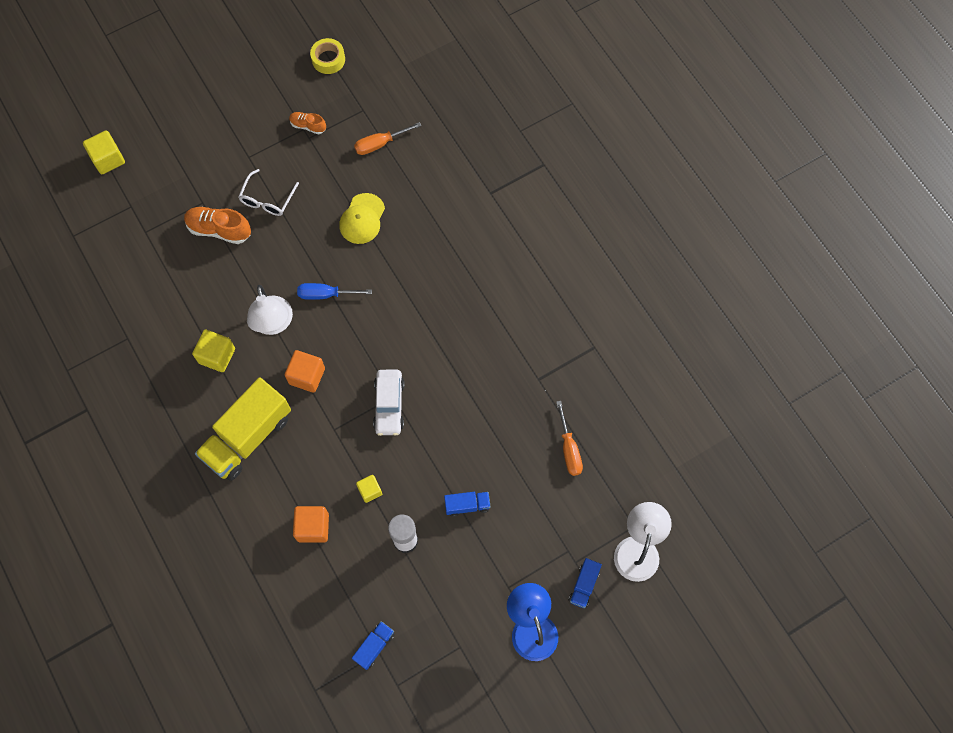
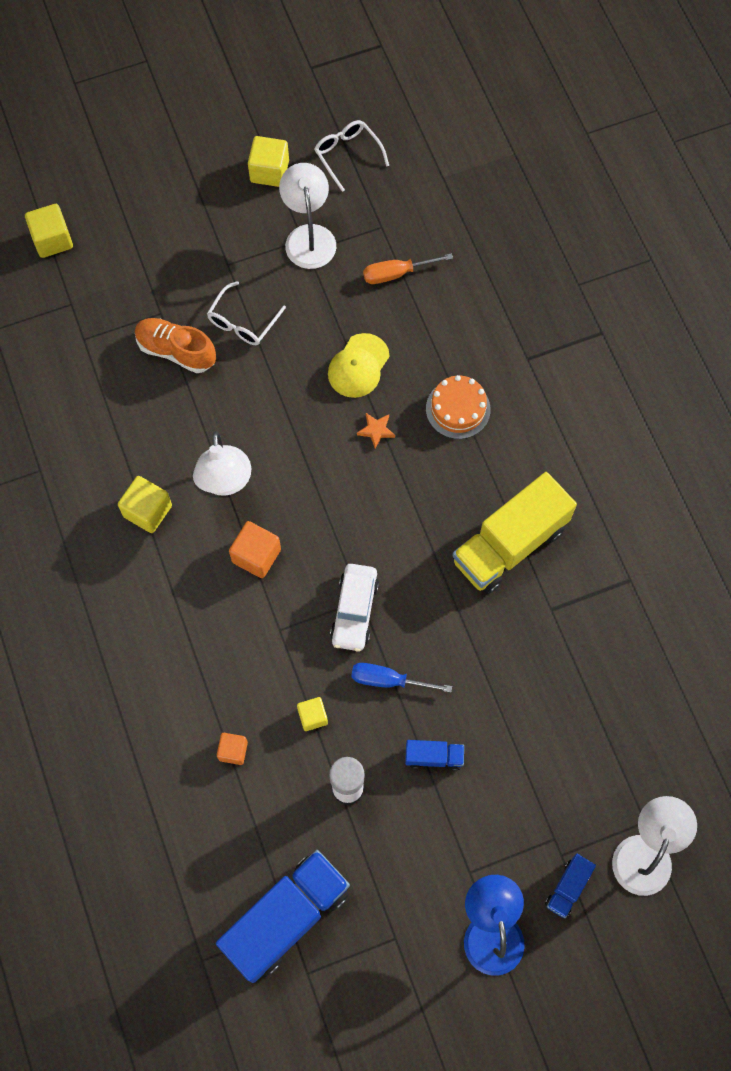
camera: 10 degrees right, 0 degrees up
yellow truck [195,377,291,481] -> yellow truck moved to [452,472,577,595]
orange shoe [289,112,326,134] -> white lamp [279,163,336,269]
orange cube [293,506,329,543] -> orange cube [217,733,248,765], size x0.64
blue screwdriver [297,283,372,300] -> blue screwdriver moved to [351,663,452,693]
yellow tape [310,38,345,74] -> white glasses [314,120,389,192]
blue truck [352,621,395,670] -> blue truck [216,850,350,983], size x2.22
orange screwdriver [556,401,583,476] -> none
none -> yellow cube [248,136,289,187]
none -> orange star [357,413,395,449]
none -> orange cake [426,375,491,439]

